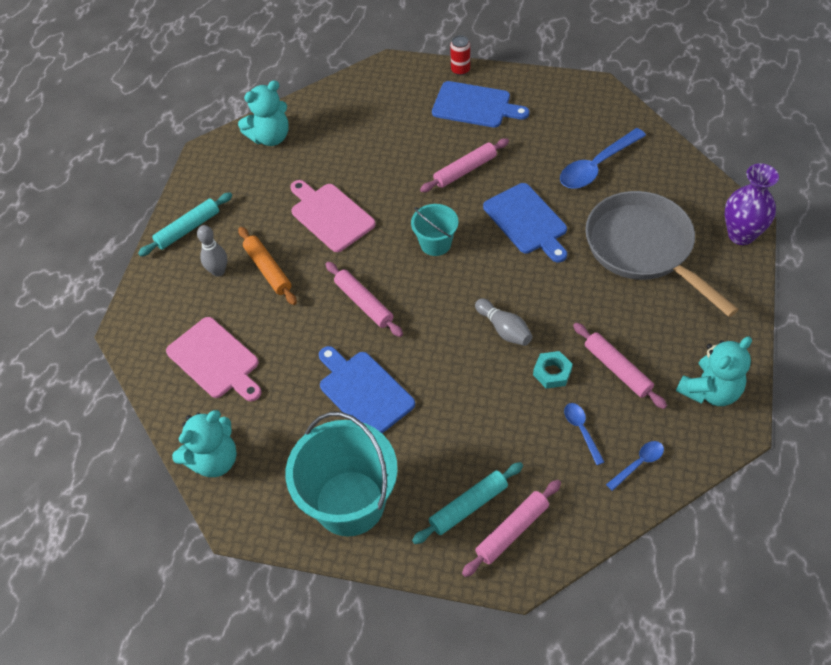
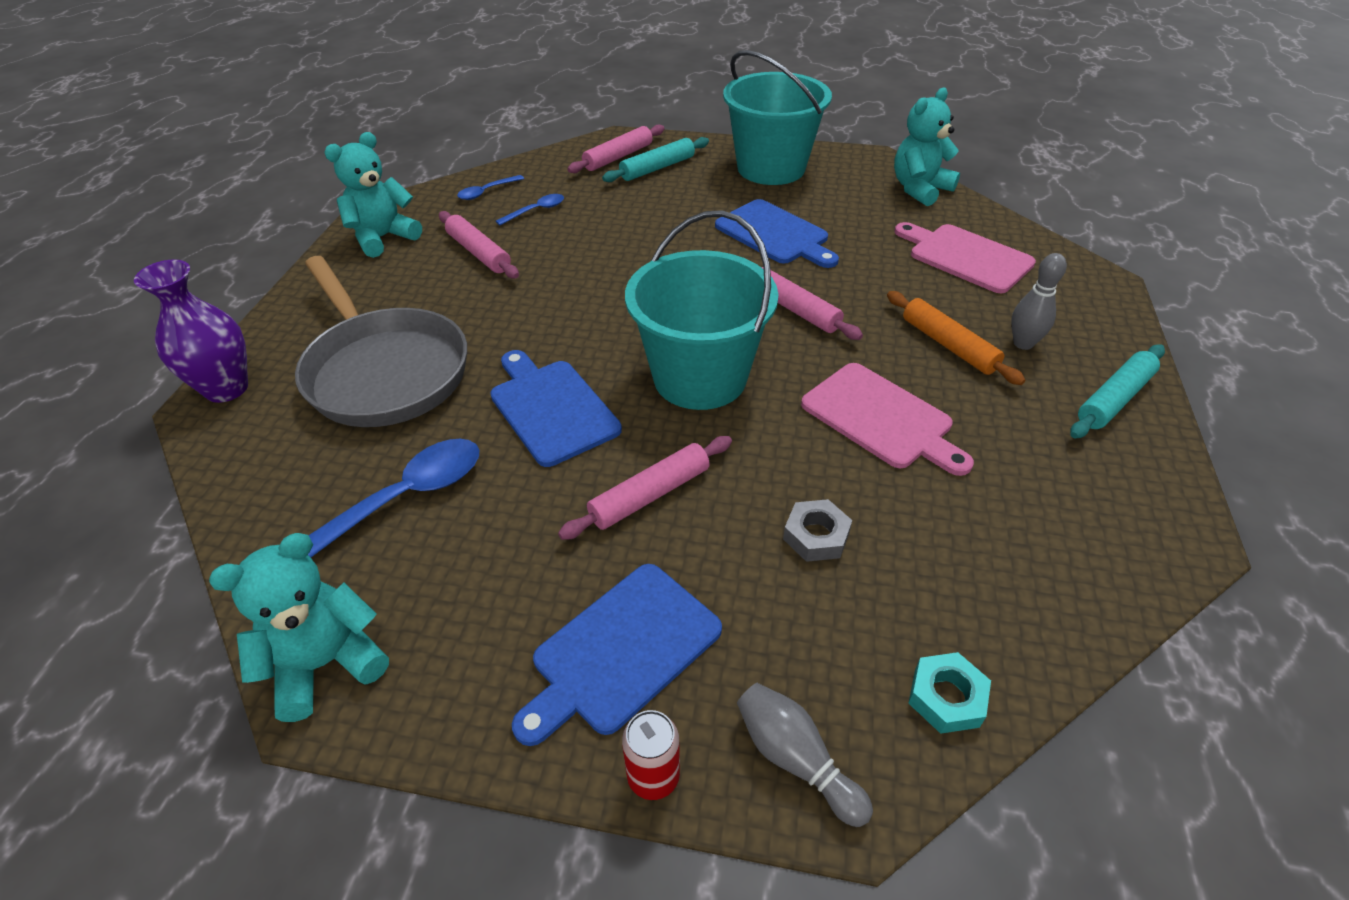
camera: 175 degrees right, 10 degrees down
turquoise teddy bear [238,80,289,146] -> turquoise teddy bear moved to [209,533,389,722]
turquoise bucket [411,204,458,256] -> turquoise bucket [625,210,779,410], size x1.92
blue cutting board [432,81,529,128] -> blue cutting board turned 60 degrees counterclockwise [512,564,722,746]
grey bowling pin [475,299,533,346] -> grey bowling pin moved to [737,683,873,827]
turquoise nut [533,351,573,389] -> turquoise nut moved to [908,652,991,734]
blue spoon [564,403,604,465] -> blue spoon turned 105 degrees counterclockwise [496,194,564,225]
none -> grey nut [783,499,852,562]

